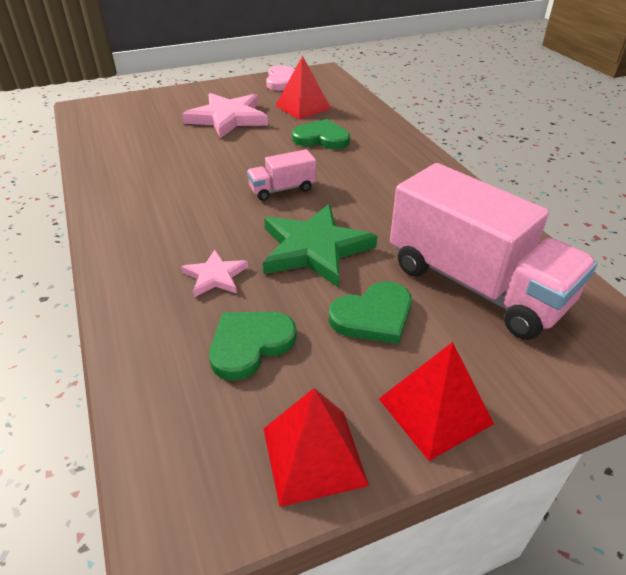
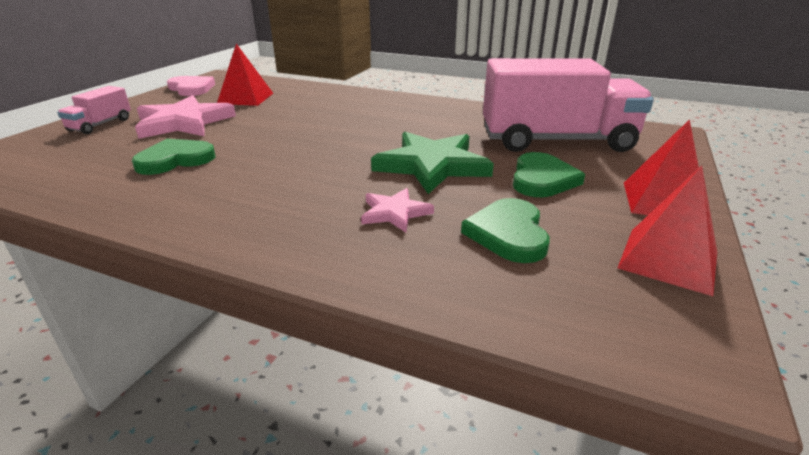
camera: 45 degrees left, 10 degrees down
pink truck [247,149,316,201] -> pink truck moved to [57,86,131,134]
green heart [292,119,350,149] -> green heart moved to [132,139,216,175]

